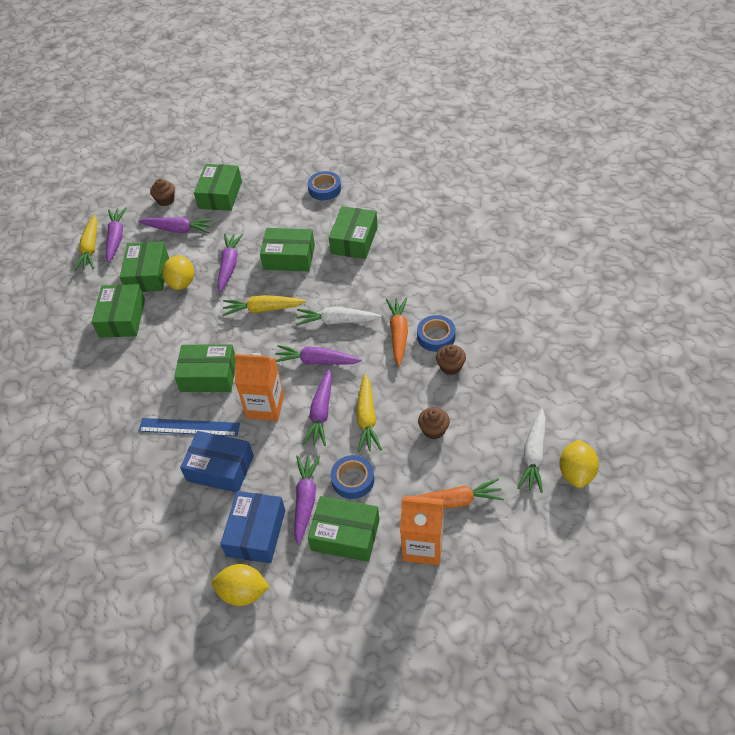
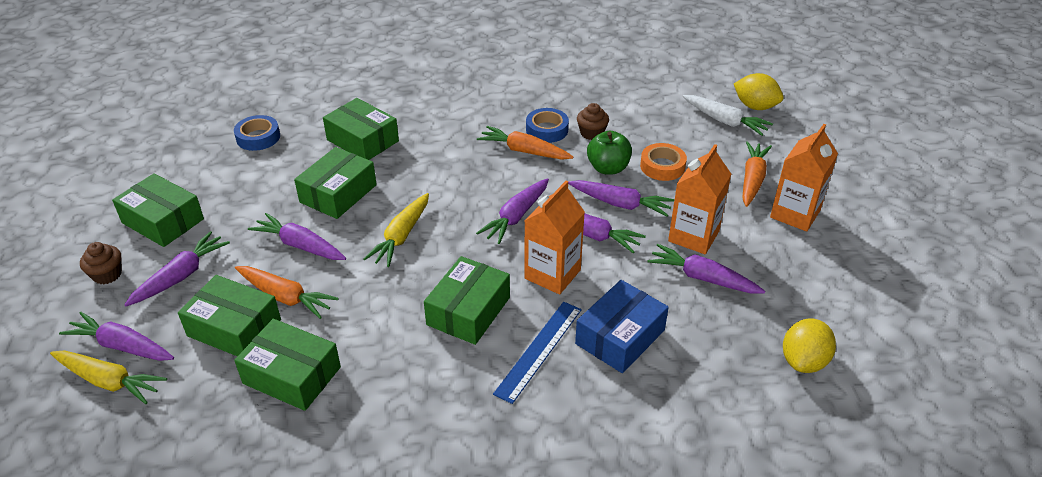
camera: 70 degrees left, 10 degrees down
yellow lemon [162,255,194,290] -> orange carrot [235,266,339,319]
blue box [220,491,285,563] -> none
white carrot [296,307,381,326] -> none
green box [308,496,380,562] -> none
blue tape [331,455,374,499] -> orange carton [668,144,731,254]
yellow carrot [356,374,382,452] -> purple carrot [568,180,674,217]
brown cupcake [418,407,450,439] -> orange tape [640,143,687,181]
none -> green apple [587,131,632,175]

